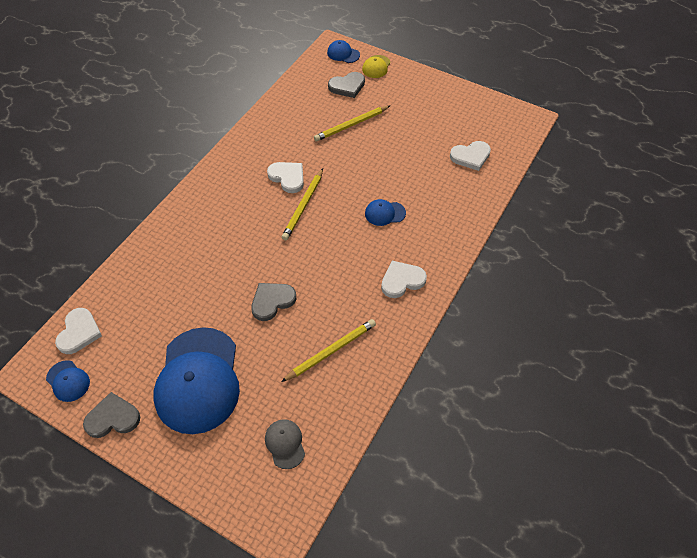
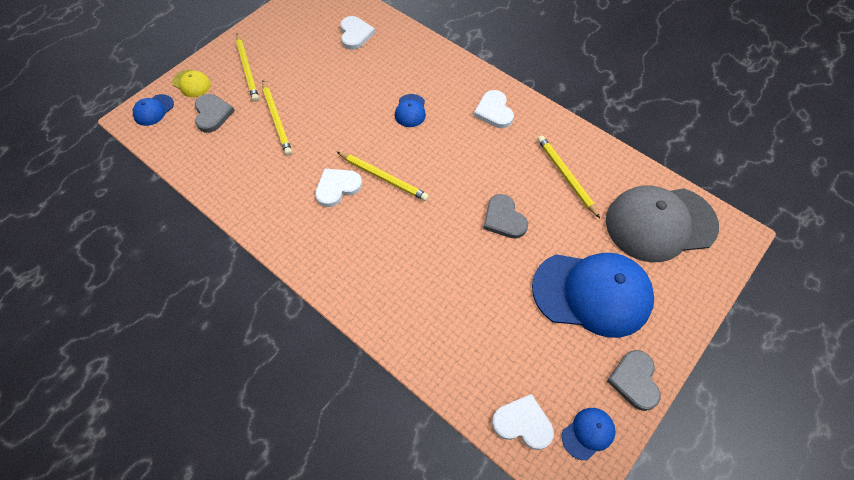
camera: 80 degrees left, 5 degrees up
grey cap [265,419,305,469] -> grey cap [606,185,719,262], size x2.36
none -> yellow pencil [236,33,259,102]

